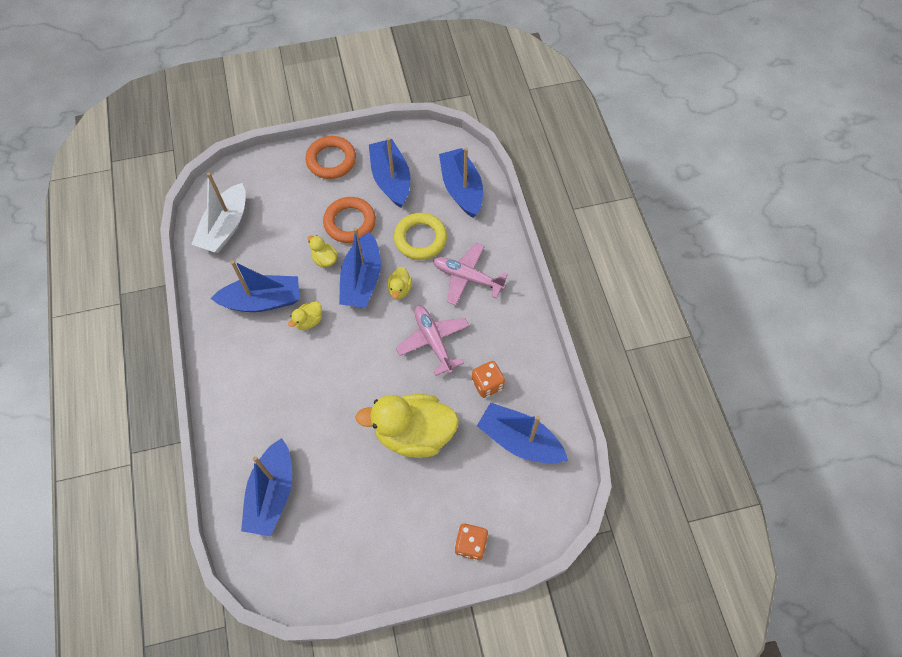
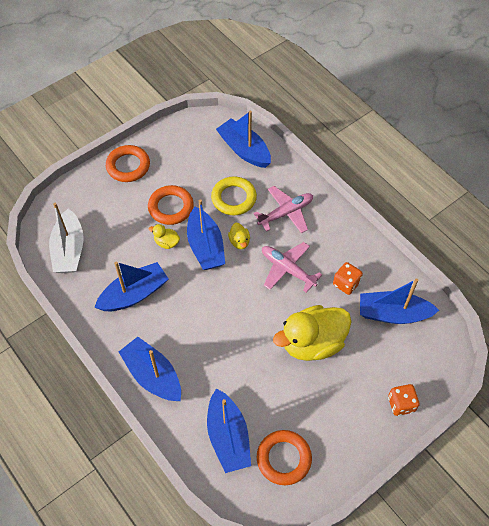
camera: 25 degrees left, 5 degrees down
yellow duck [288,301,322,330] -> none
blue boat [369,137,410,208] -> blue boat moved to [119,337,181,401]
pink plane [433,243,508,305] -> pink plane turned 150 degrees clockwise [253,186,313,233]
none -> orange ring [257,430,312,485]

